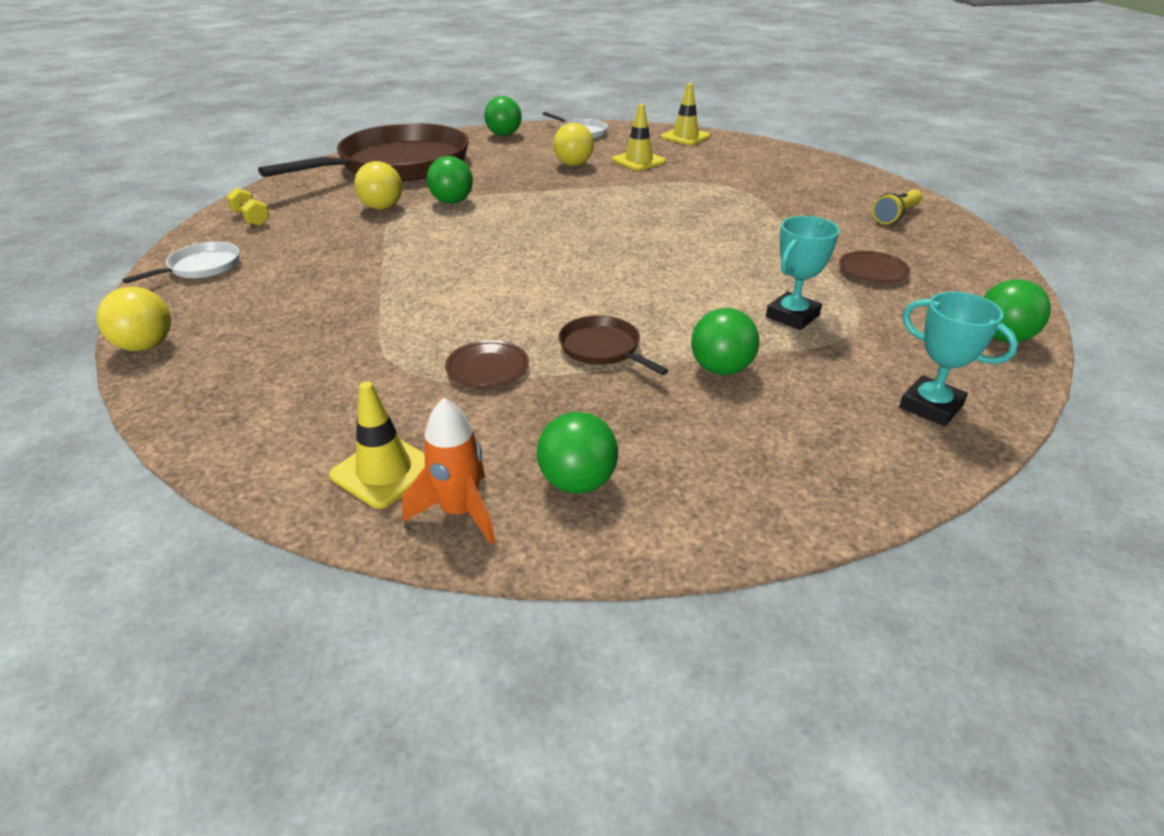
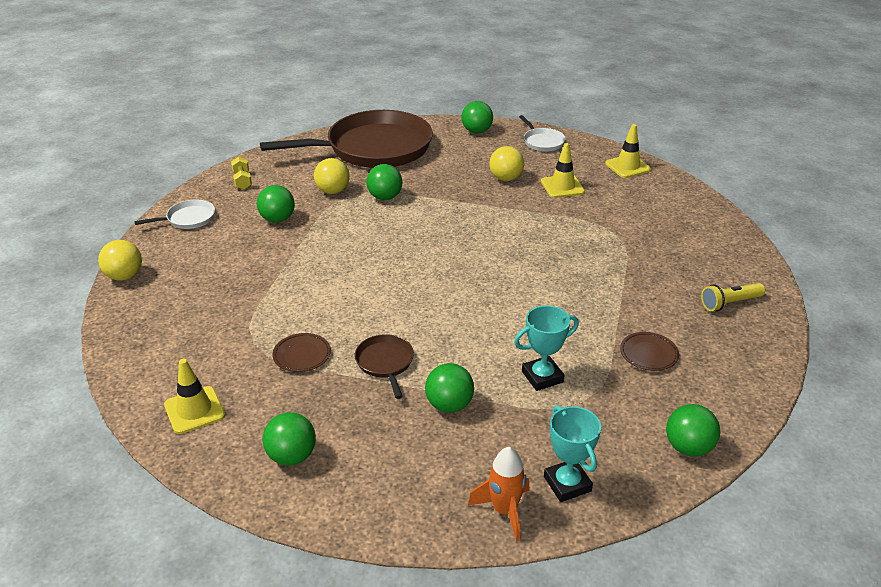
camera: 25 degrees right, 0 degrees up
orange rocket [402,398,495,545] -> orange rocket moved to [468,447,529,542]
none -> green ball [257,185,295,223]

